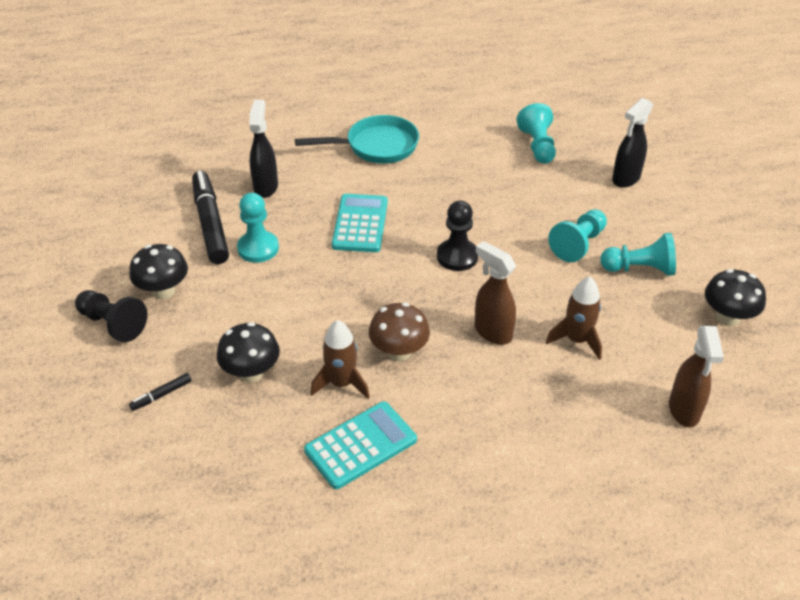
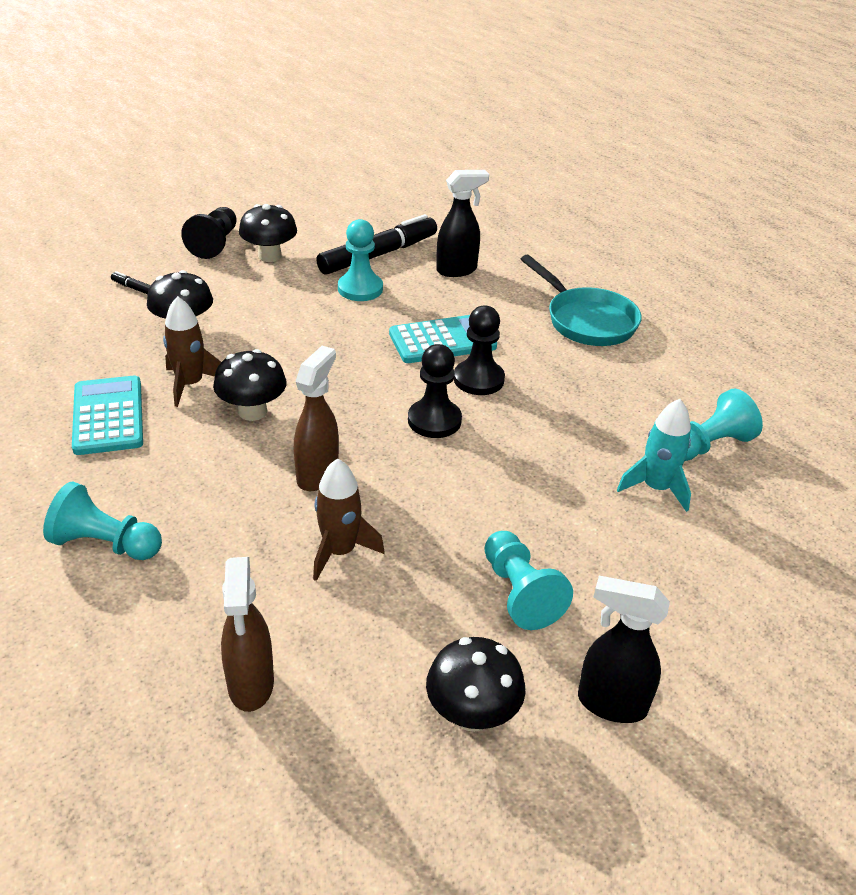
camera: 65 degrees right, 5 degrees down
turquoise calculator [304,401,417,489] -> turquoise calculator turned 135 degrees counterclockwise [72,376,143,455]
brown mushroom [369,302,430,361] -> black mushroom [213,349,287,421]
turquoise pawn [548,209,607,262] -> turquoise pawn moved to [43,481,162,560]
black spray bottle [612,98,653,188] -> black spray bottle moved to [578,576,670,723]
brown spray bottle [669,326,724,427] -> brown spray bottle turned 75 degrees counterclockwise [221,557,274,712]
none -> black pawn [454,306,505,395]
none -> turquoise rocket [617,399,691,512]

